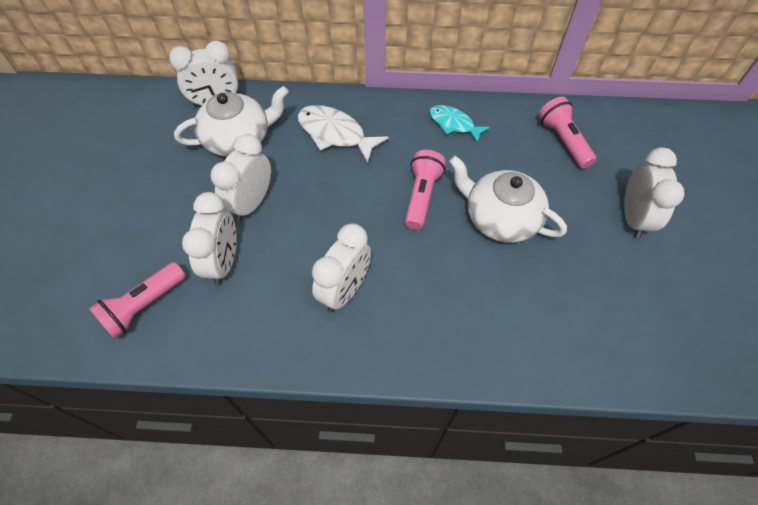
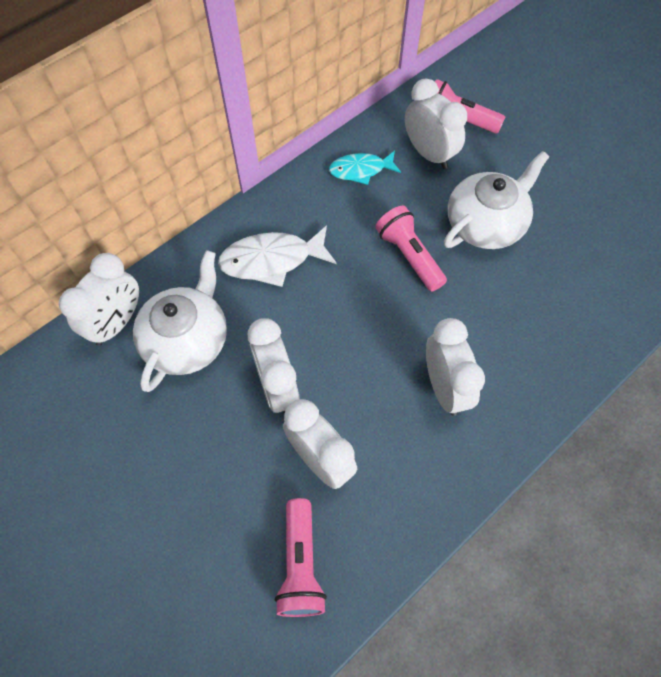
camera: 45 degrees left, 5 degrees up
white teapot [449,155,567,243] -> white teapot turned 150 degrees clockwise [444,151,549,249]
white clock [624,147,685,239] -> white clock moved to [405,79,467,169]

